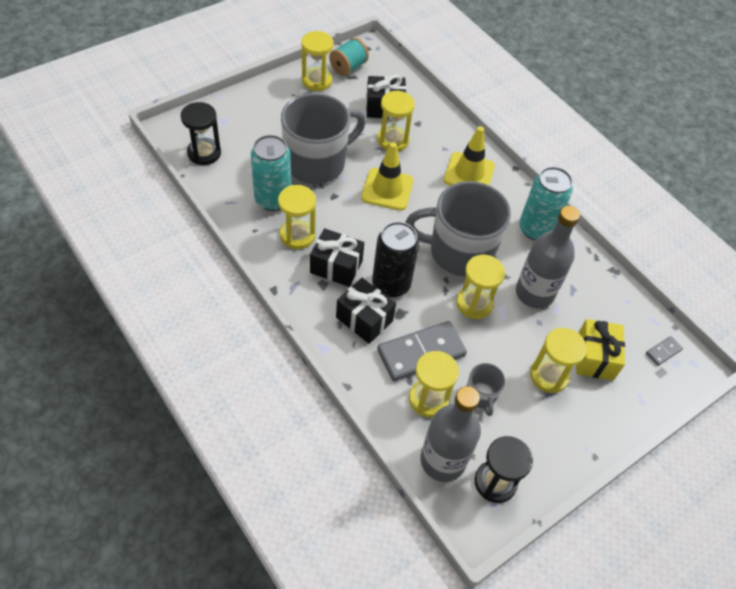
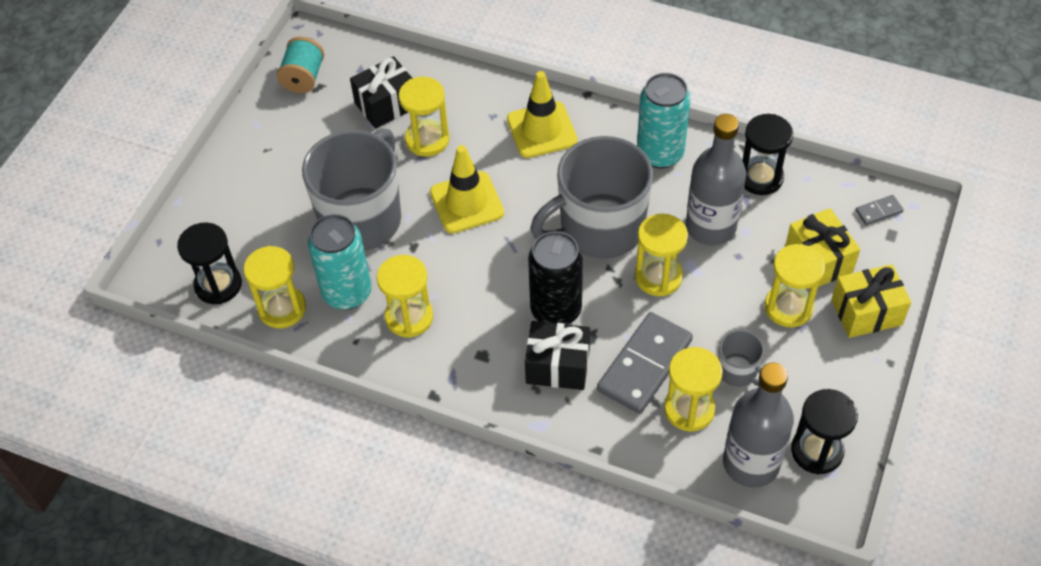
camera: 25 degrees left, 0 degrees up
yellow hourglass [301,31,334,91] -> yellow hourglass moved to [244,246,306,328]
black gift [310,228,364,287] -> none
grey domino [646,336,683,366] -> grey domino turned 45 degrees clockwise [855,195,904,225]
none -> black hourglass [743,114,793,195]
none -> yellow gift [831,264,911,338]

